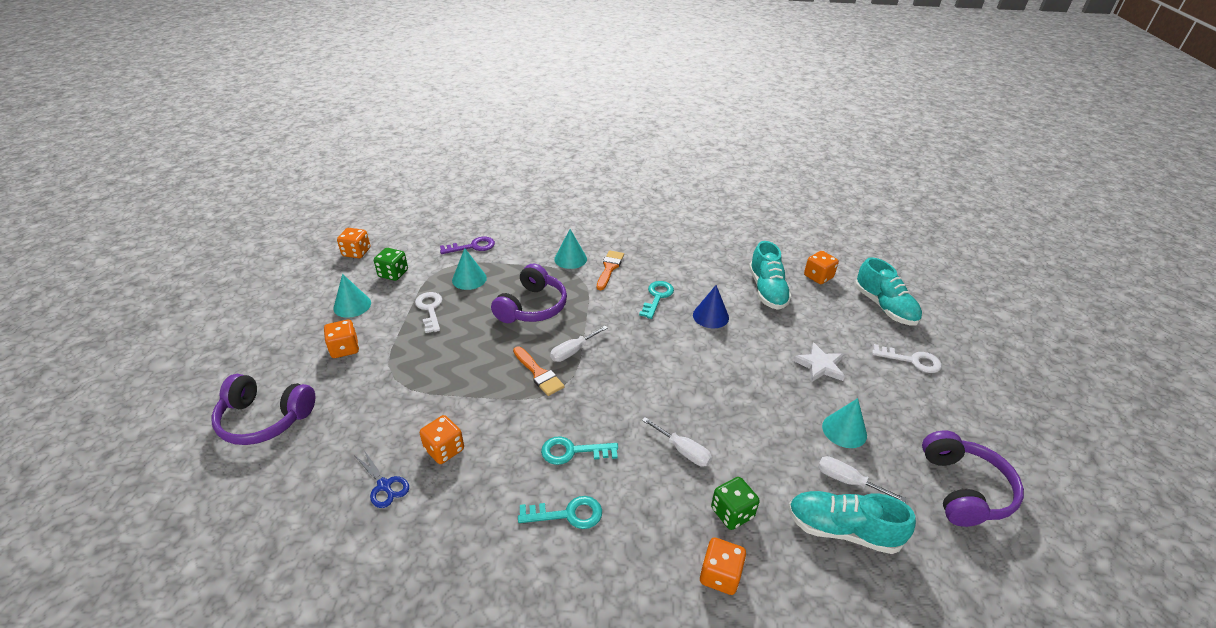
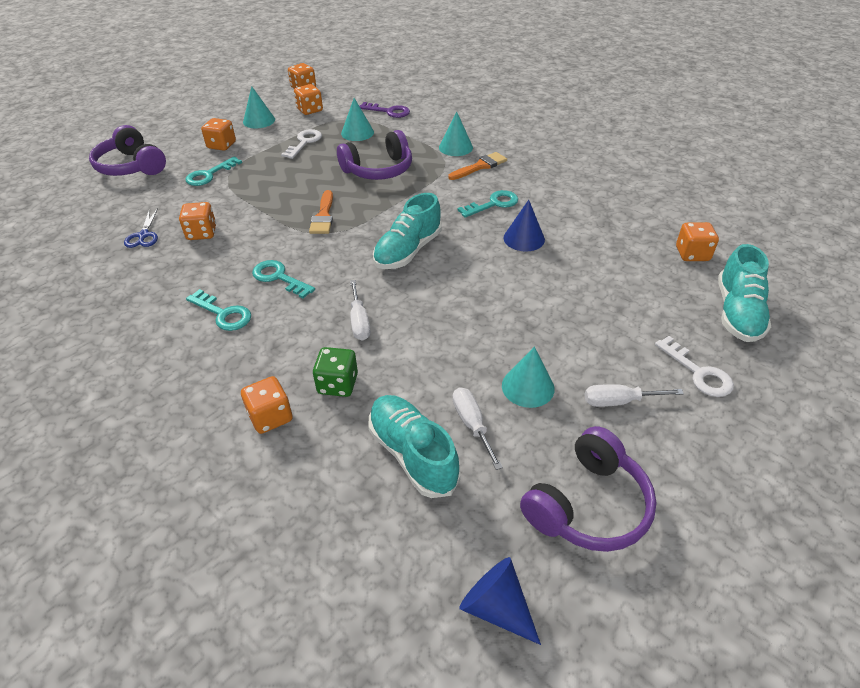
camera: 40 degrees right, 5 degrees up
green dice [374,248,408,281] -> orange dice [294,84,323,115]
white screwdriver [550,326,608,362] -> white screwdriver moved to [585,384,684,407]
turquoise shoe [749,241,792,310] -> turquoise shoe moved to [373,193,442,269]
white star [793,342,845,382] -> none
none -> turquoise key [185,156,242,186]
none -> blue cone [459,557,541,645]

